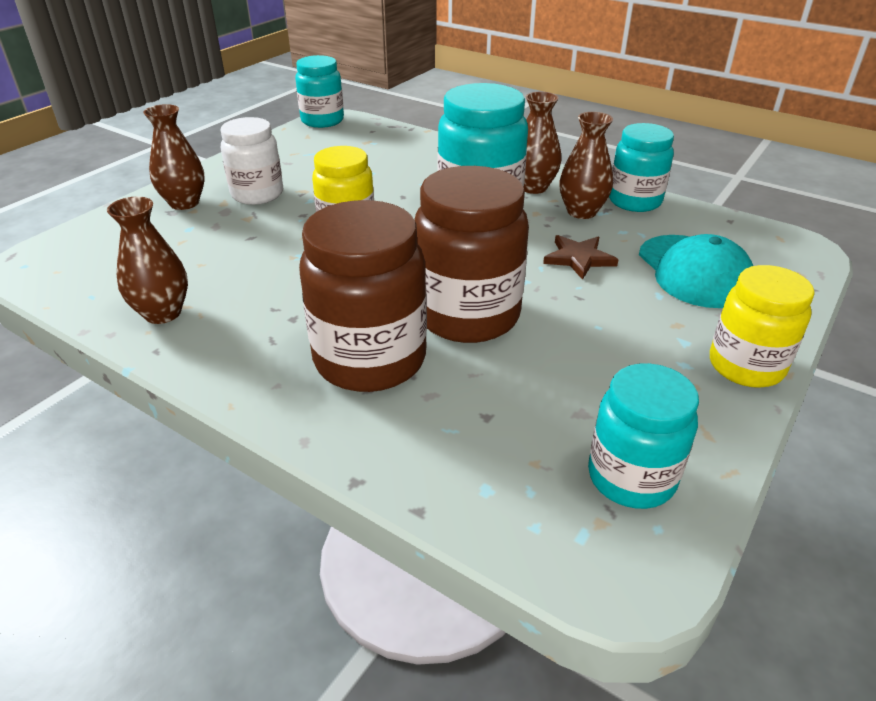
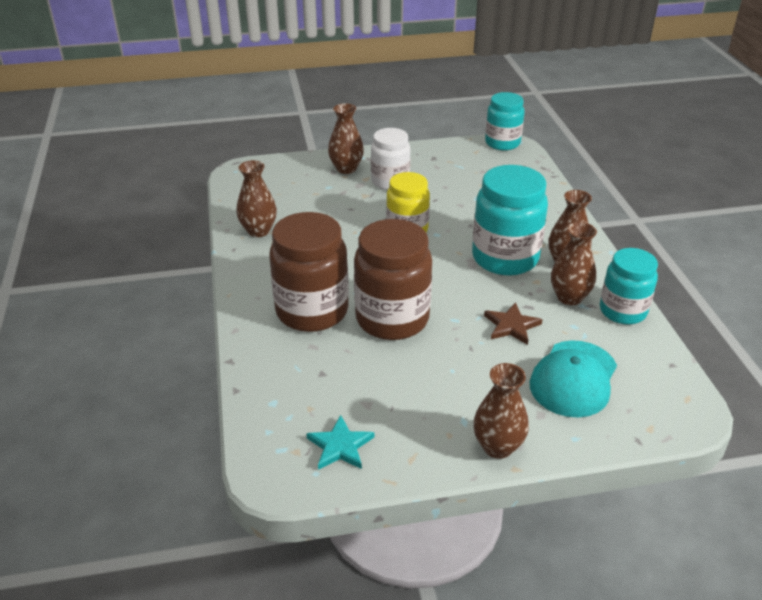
camera: 45 degrees right, 0 degrees up
turquoise jar [588,363,699,509] -> turquoise star [306,415,374,470]
yellow jar [710,265,815,388] -> brown vase [473,363,529,459]

